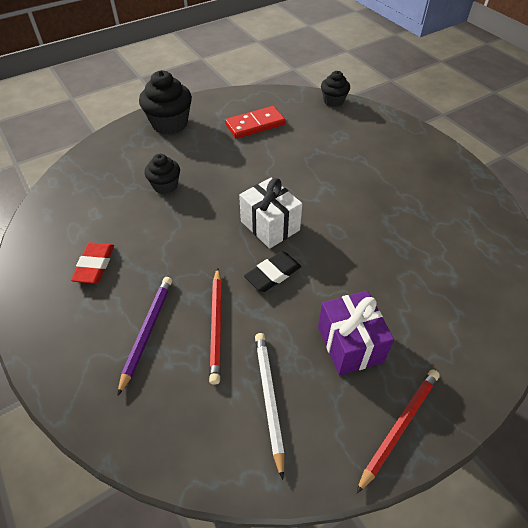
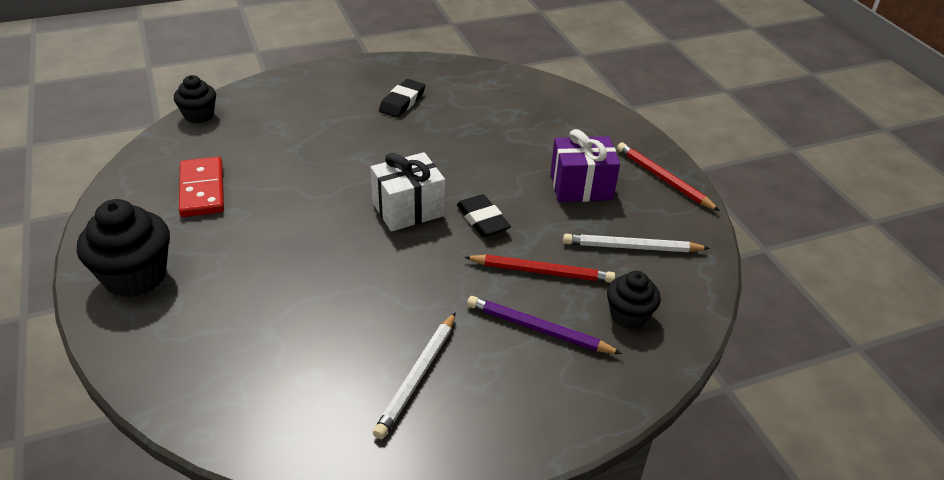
camera: 80 degrees left, 10 degrees down
red eraser [71,242,114,283] -> white pencil [373,312,456,439]
black cupcake [145,154,180,194] -> black cupcake moved to [607,271,661,329]
none -> black eraser [379,79,425,118]

